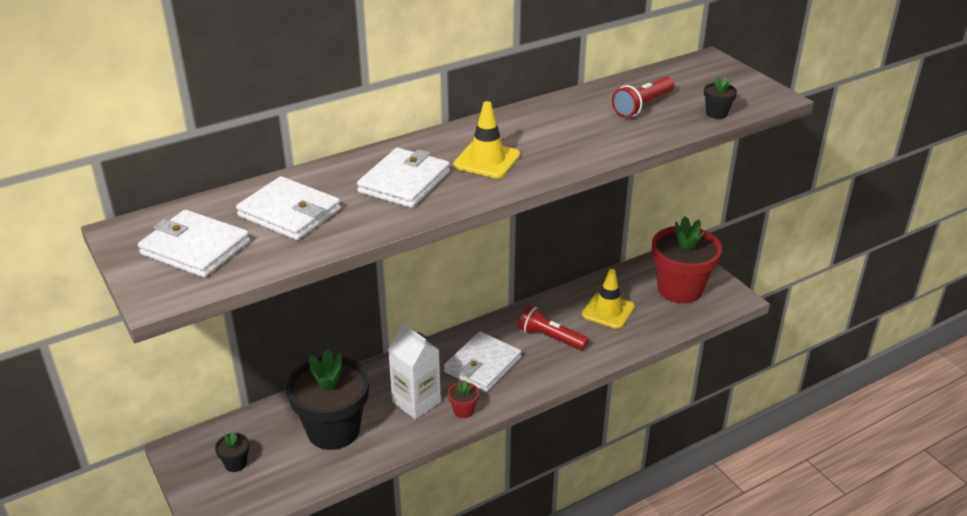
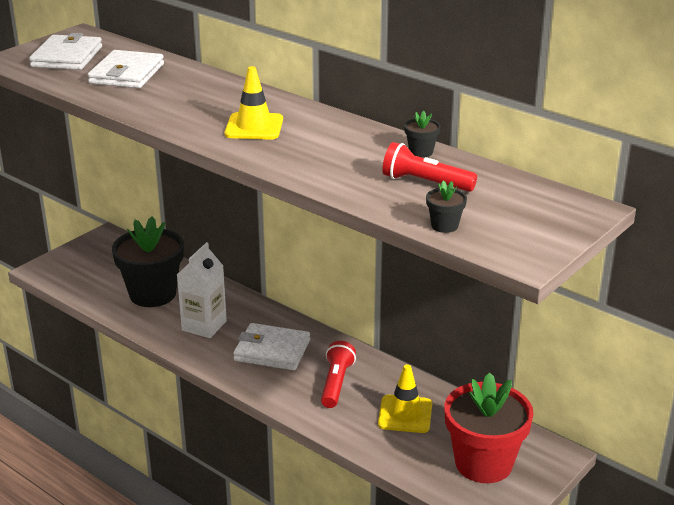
camera: 70 degrees right, 5 degrees down
black flower pot [215,431,249,472] -> black flower pot moved to [404,111,441,157]
white wallet [357,148,450,208] -> none
red flower pot [448,380,479,418] -> none

